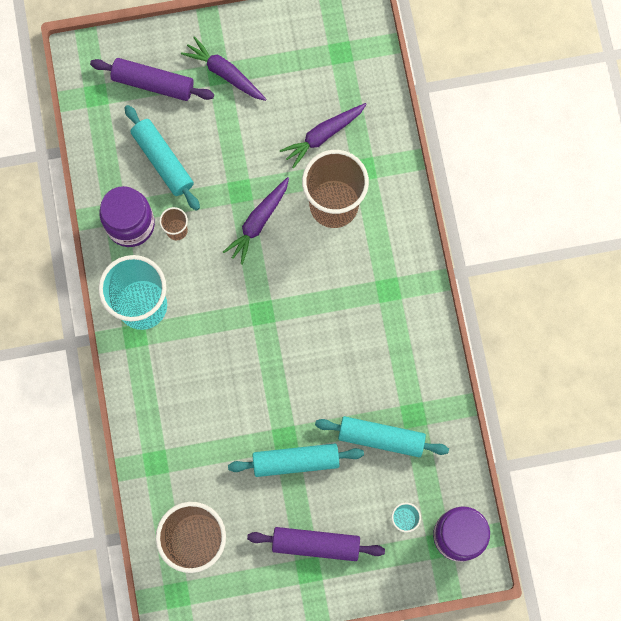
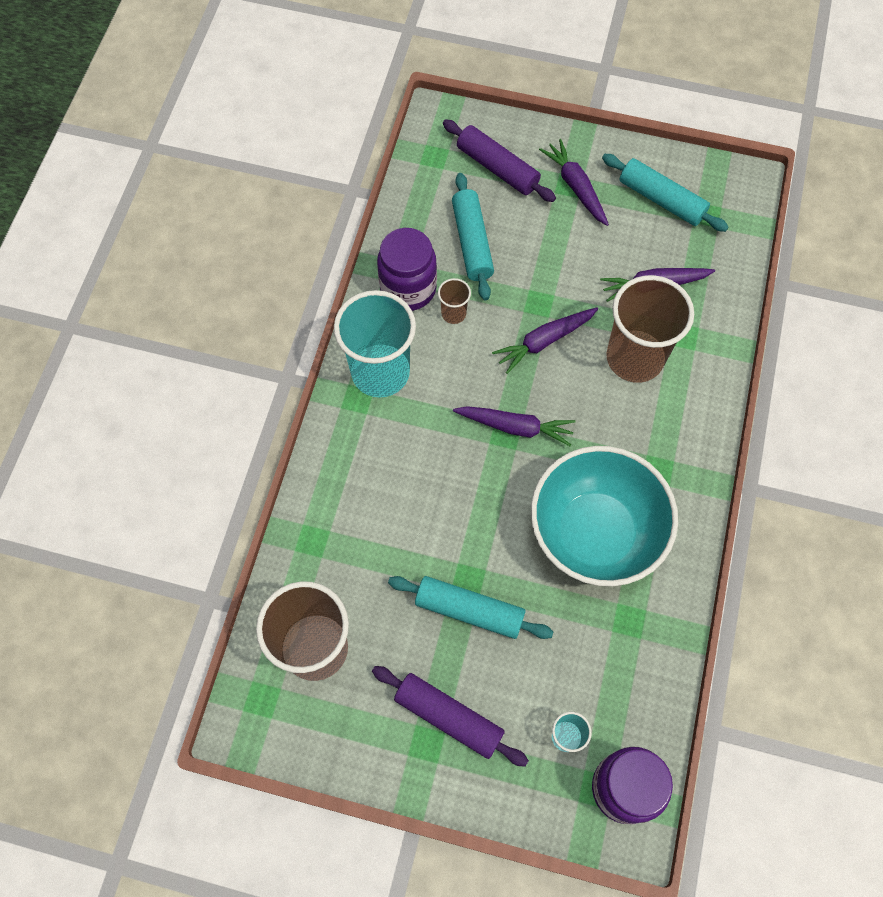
camera: 25 degrees right, 10 degrees down
turquoise rolling pin [315,416,449,457] -> turquoise rolling pin moved to [602,154,728,232]
none -> purple carrot [453,406,576,446]
none -> turquoise bowl [531,446,678,586]

